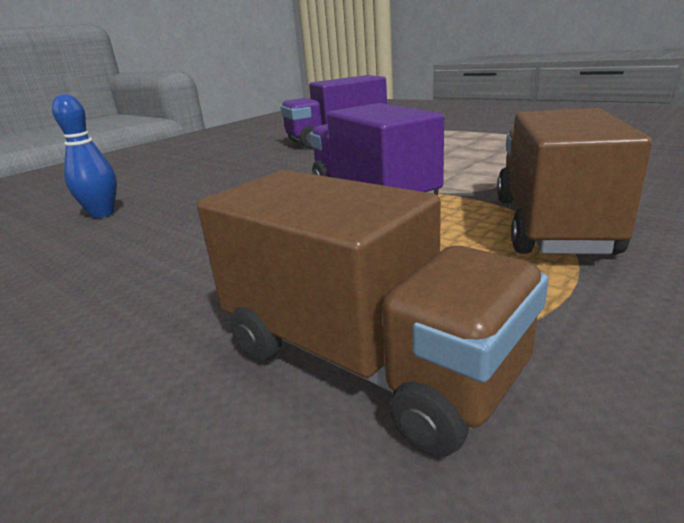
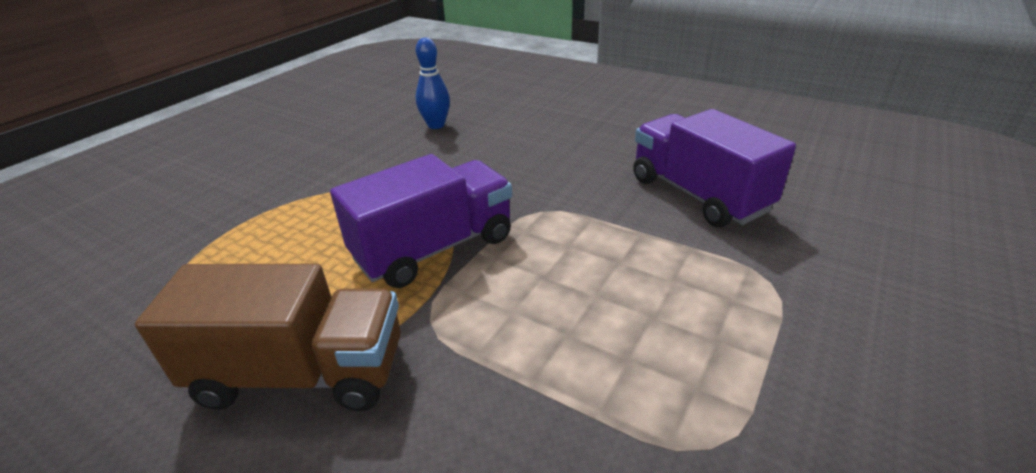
camera: 80 degrees right, 10 degrees up
brown truck [197,170,549,457] -> none

